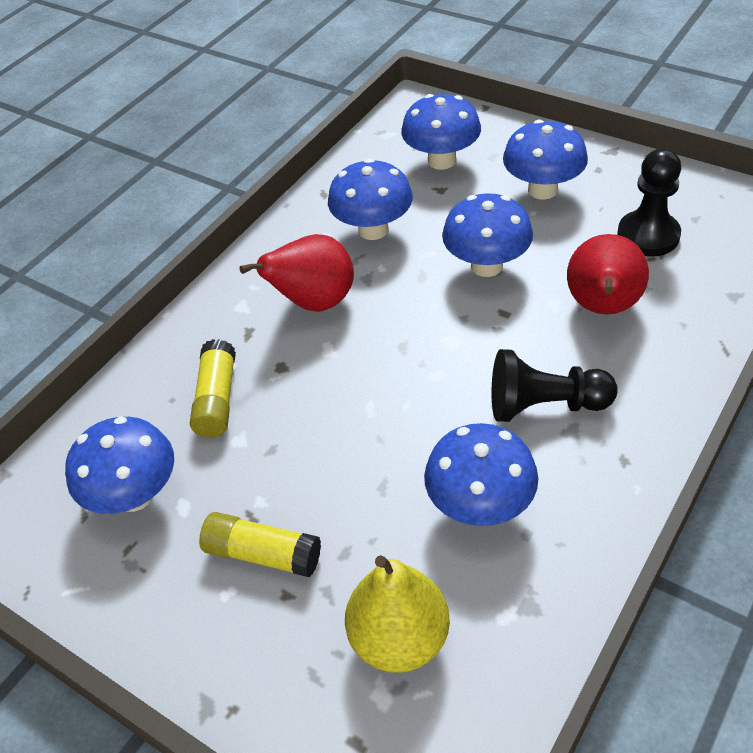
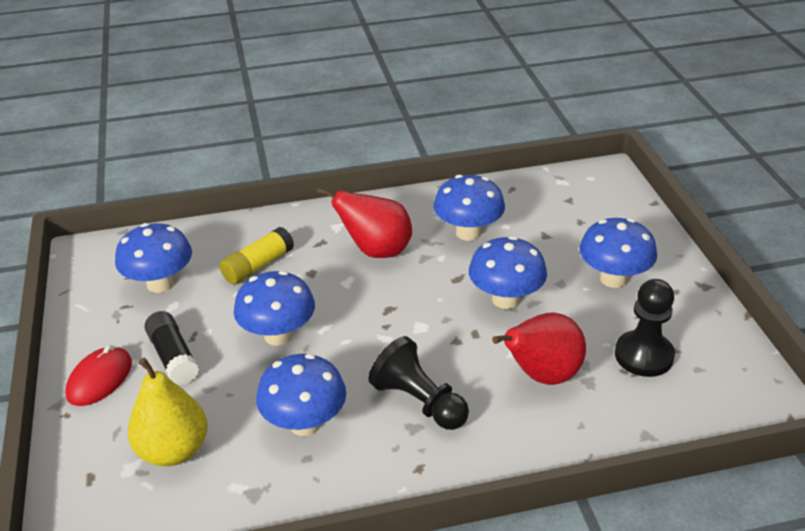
camera: 40 degrees right, 10 degrees down
yellow glue stick [199,512,321,577] -> black glue stick [144,311,199,385]
blue mushroom [401,94,481,170] -> blue mushroom moved to [234,271,315,346]
none -> red mouse [65,345,132,406]

